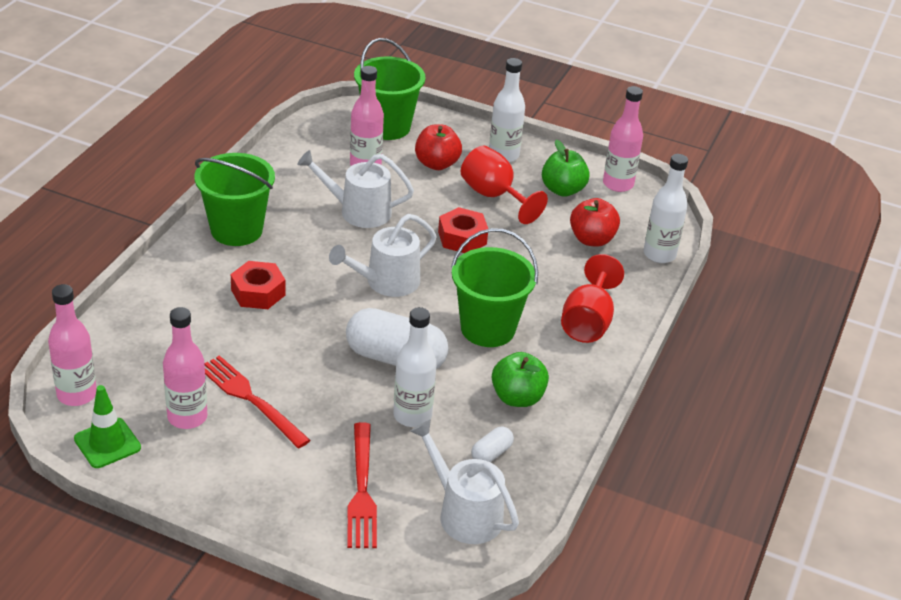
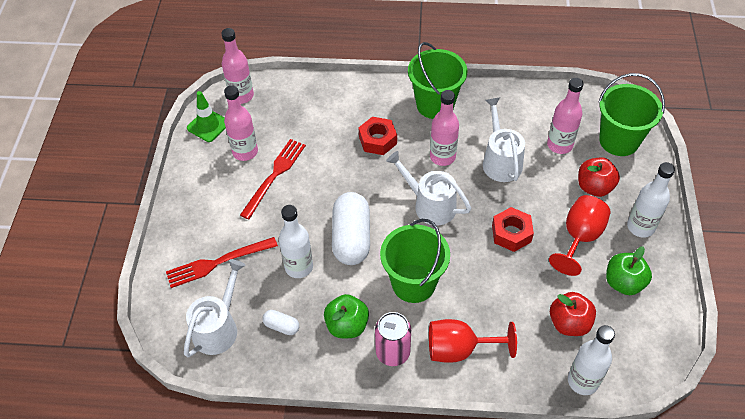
camera: 75 degrees right, 15 degrees up
pink bottle [603,86,643,192] -> pink bottle moved to [430,90,459,166]
none -> pink can [375,312,411,366]

